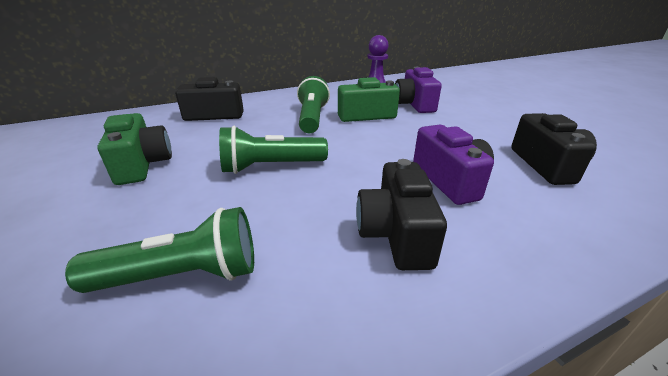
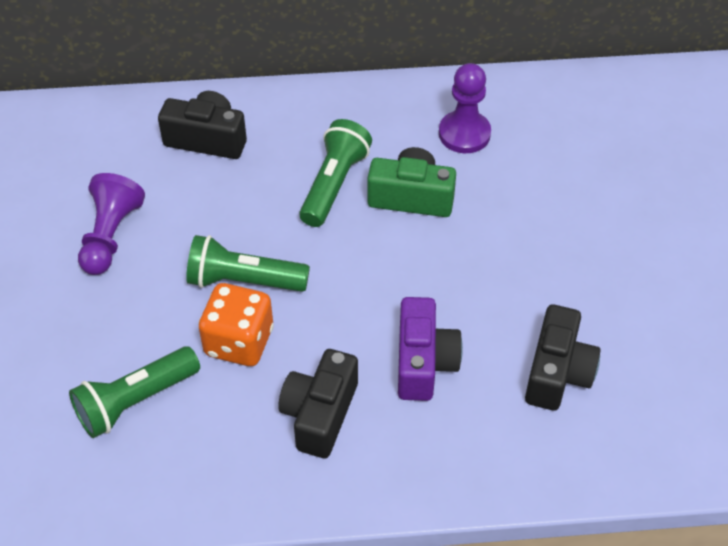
camera: 20 degrees right, 20 degrees up
green flashlight [65,207,254,293] -> green flashlight turned 135 degrees clockwise [69,346,200,438]
green camera [97,113,172,185] -> purple pawn [78,173,145,275]
purple camera [395,67,442,113] -> none
none -> orange dice [199,283,274,366]

